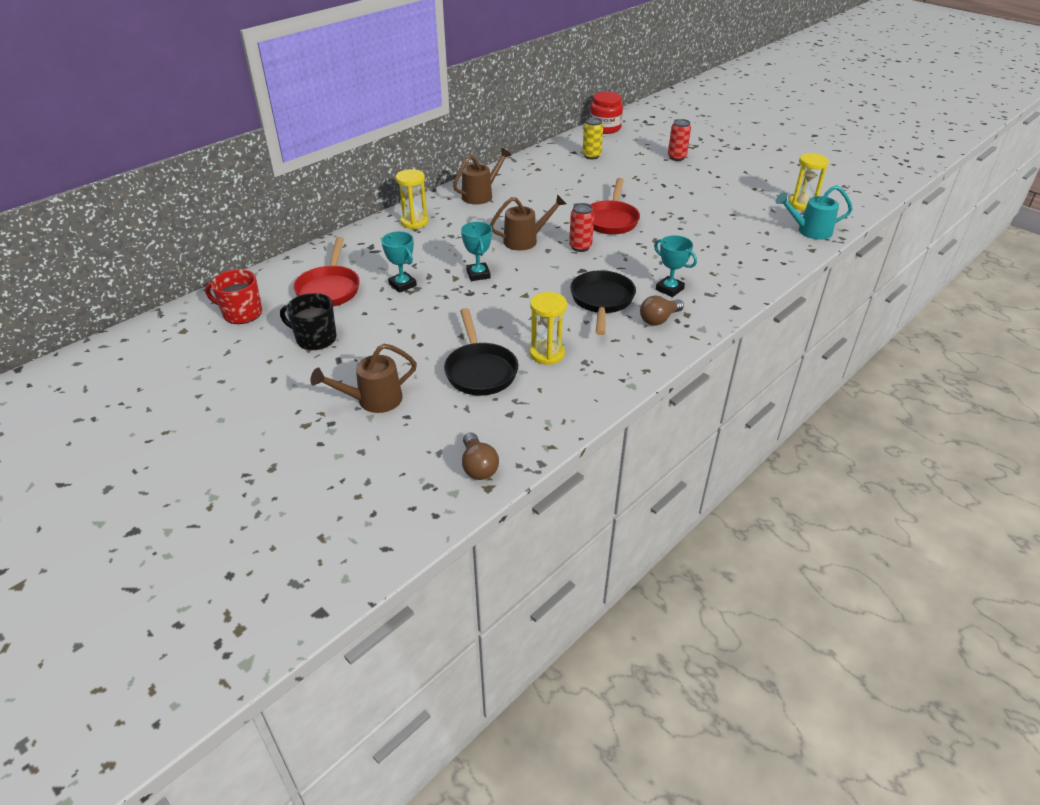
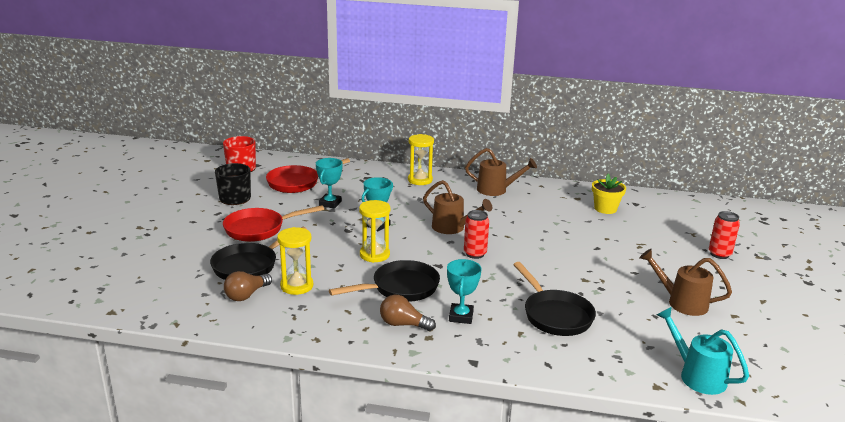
camera: 55 degrees right, 15 degrees down
brown watering can [310,344,417,413] -> brown watering can moved to [639,249,732,316]
brown light bulb [462,432,499,480] -> brown light bulb moved to [224,271,272,301]
yellow can [582,117,603,160] -> none
red jar [590,92,623,134] -> none
red pan [590,178,640,235] -> red pan moved to [223,205,324,242]
yellow hourglass [789,153,829,211] -> yellow hourglass moved to [359,200,390,263]
none -> black pan [513,262,596,336]
none -> yellow flower pot [592,174,626,214]

